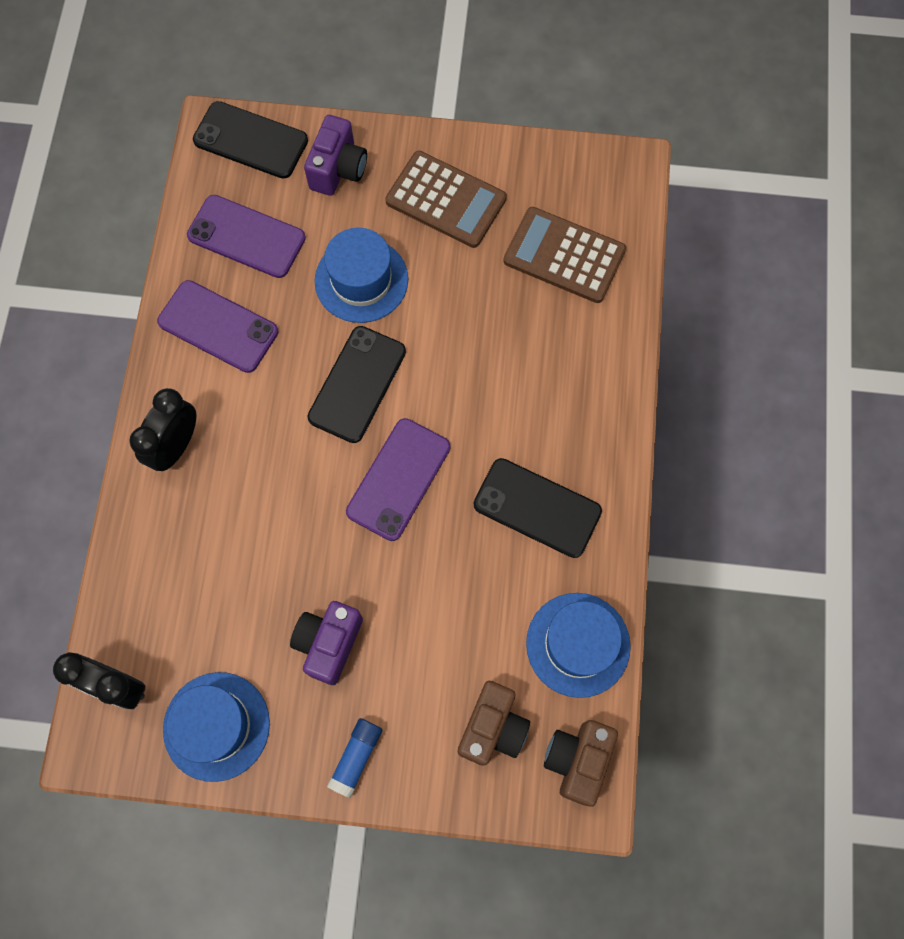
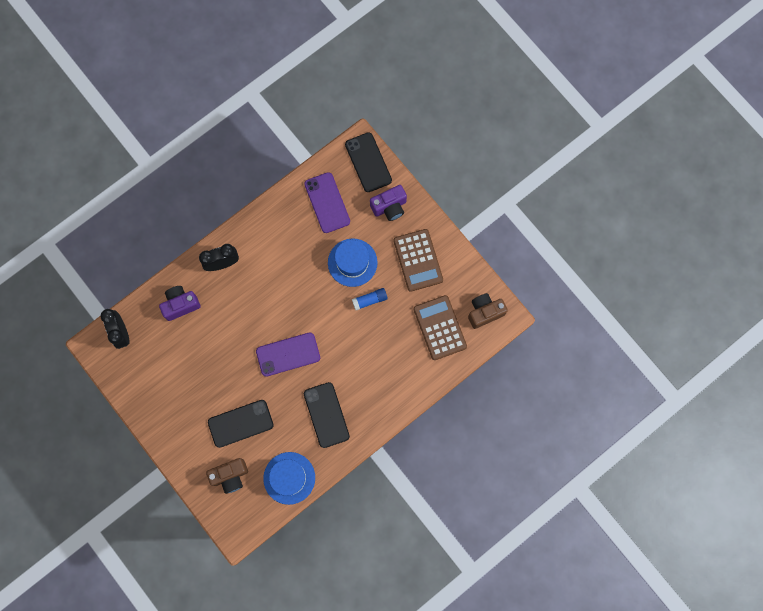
camera: 45 degrees right, 5 degrees up
purple phone [157,280,278,373] -> none
blue hat [163,672,270,782] -> none
purple camera [290,601,363,685] -> purple camera moved to [159,286,201,321]
black phone [308,326,406,443] -> black phone moved to [208,400,274,448]
blue glue stick [327,718,382,798] -> blue glue stick moved to [352,288,388,310]
brown camera [544,720,618,807] -> brown camera moved to [468,293,508,329]

